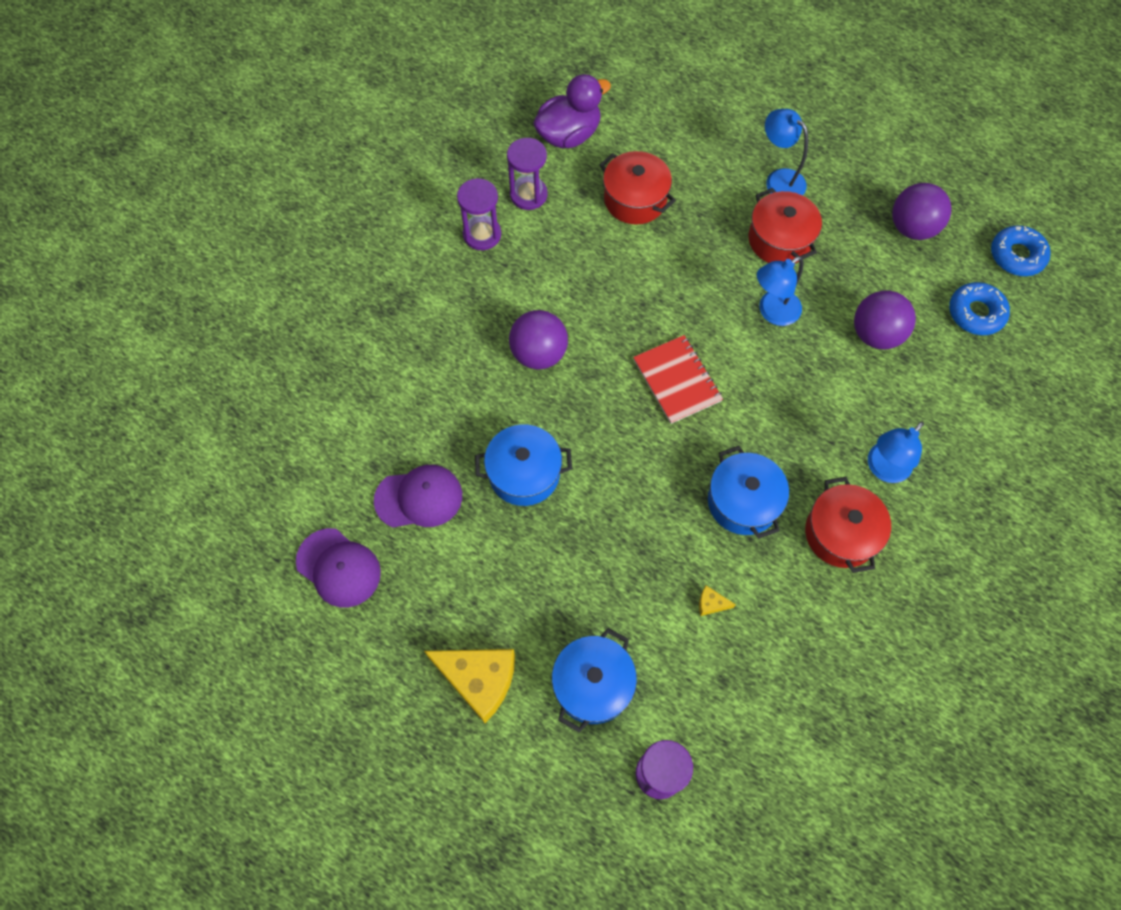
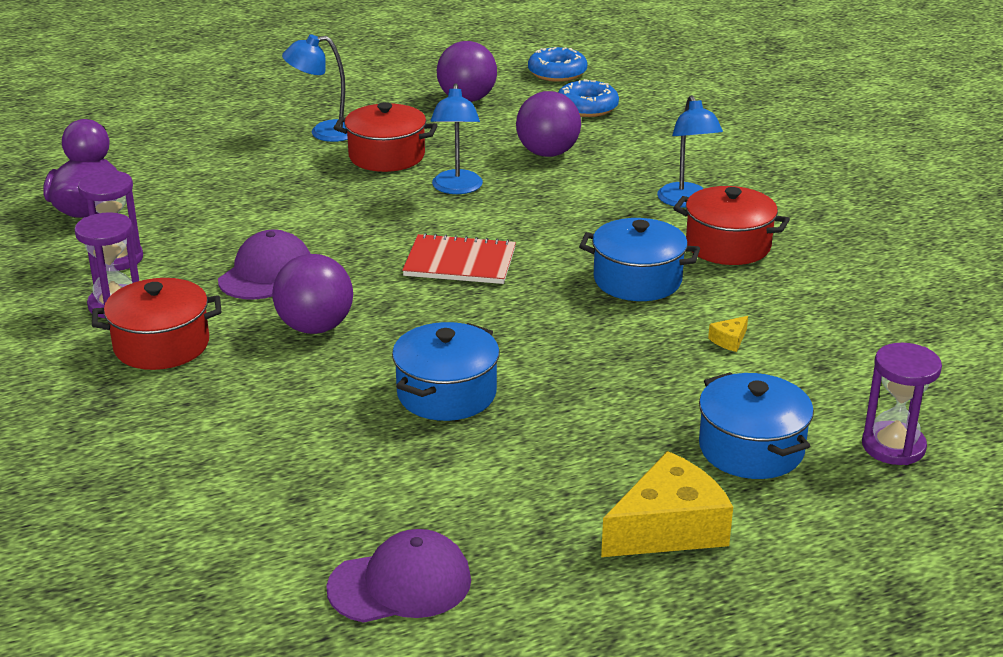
camera: 55 degrees left, 35 degrees down
purple cap [374,465,462,528] -> purple cap moved to [218,229,310,300]
red pot [599,151,676,224] -> red pot moved to [92,278,222,370]

